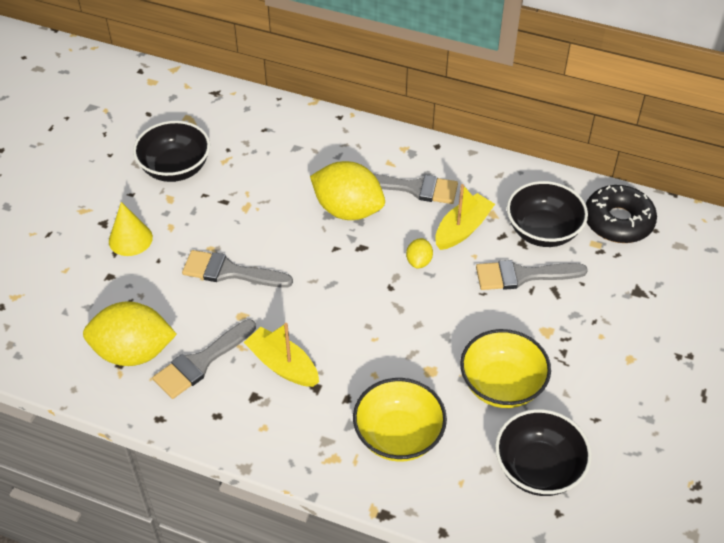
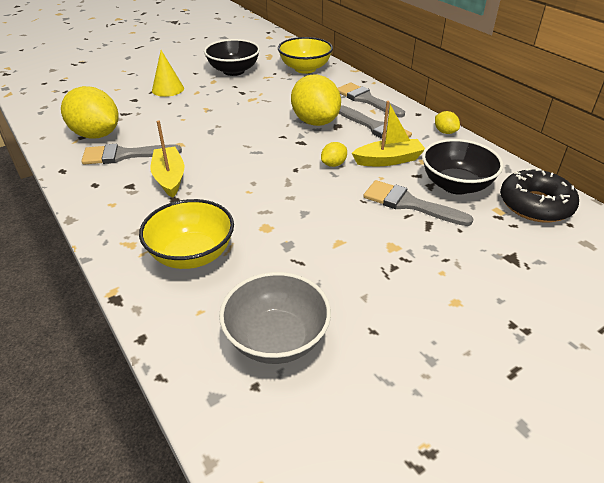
camera: 35 degrees right, 10 degrees down
grey brush [182,250,293,288] -> grey brush moved to [338,83,405,117]
yellow bowl [460,329,551,408] -> yellow bowl moved to [278,37,333,74]
black bowl [495,409,592,496] -> grey bowl [219,272,331,364]
none -> yellow lemon [435,111,460,134]

